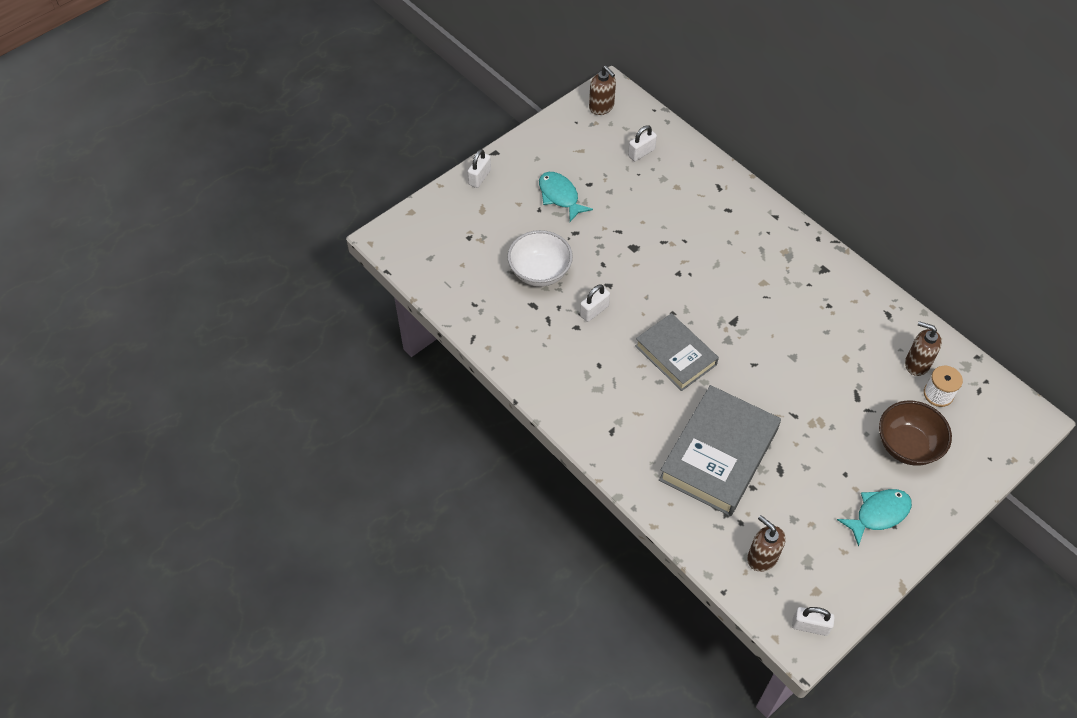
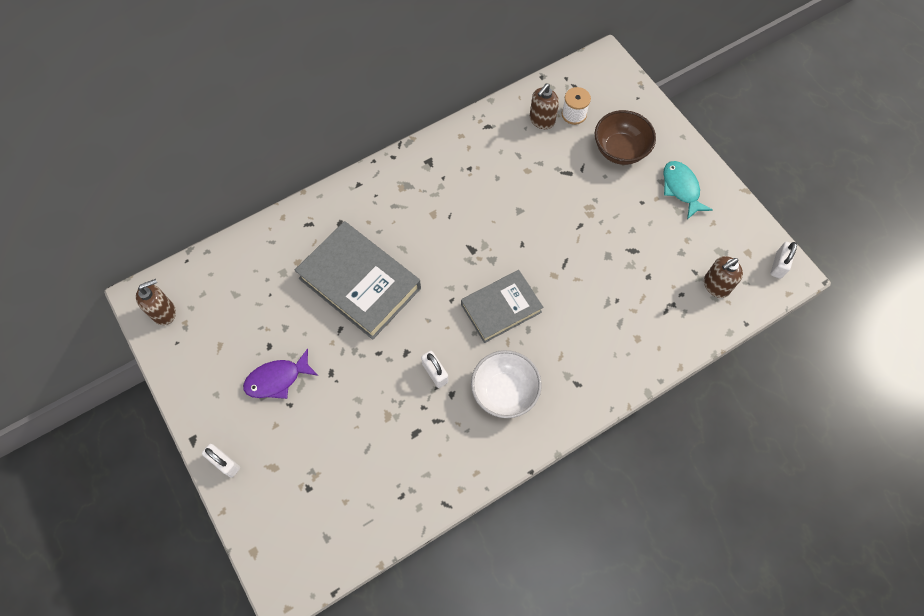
camera: 80 degrees left, 10 degrees up
white bowl [507,230,573,287] -> white bowl moved to [471,350,542,418]
turquoise fish [539,172,593,222] -> purple fish [243,348,318,399]
white padlock [628,125,657,161] -> none
grey book [659,385,781,516] -> grey book moved to [295,221,421,340]

